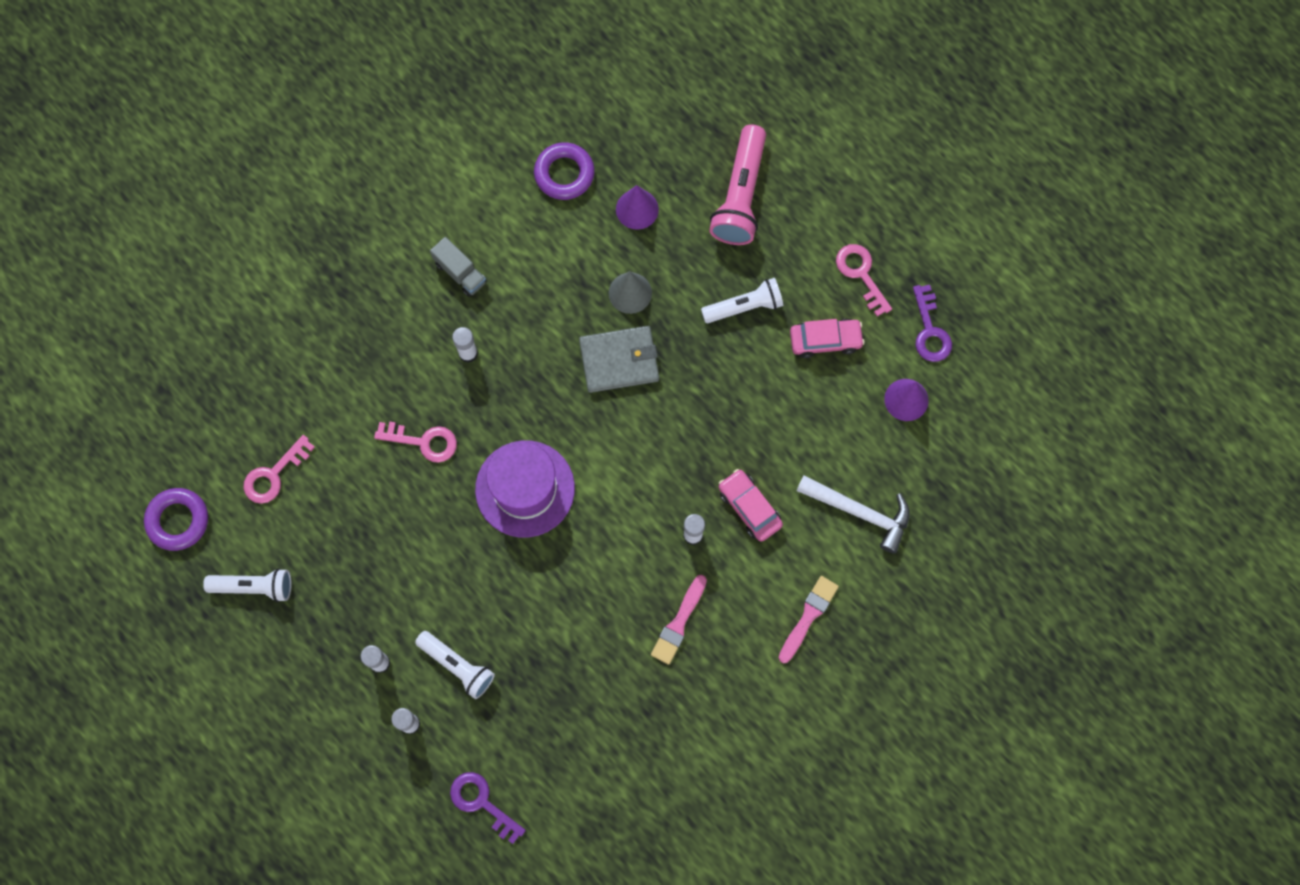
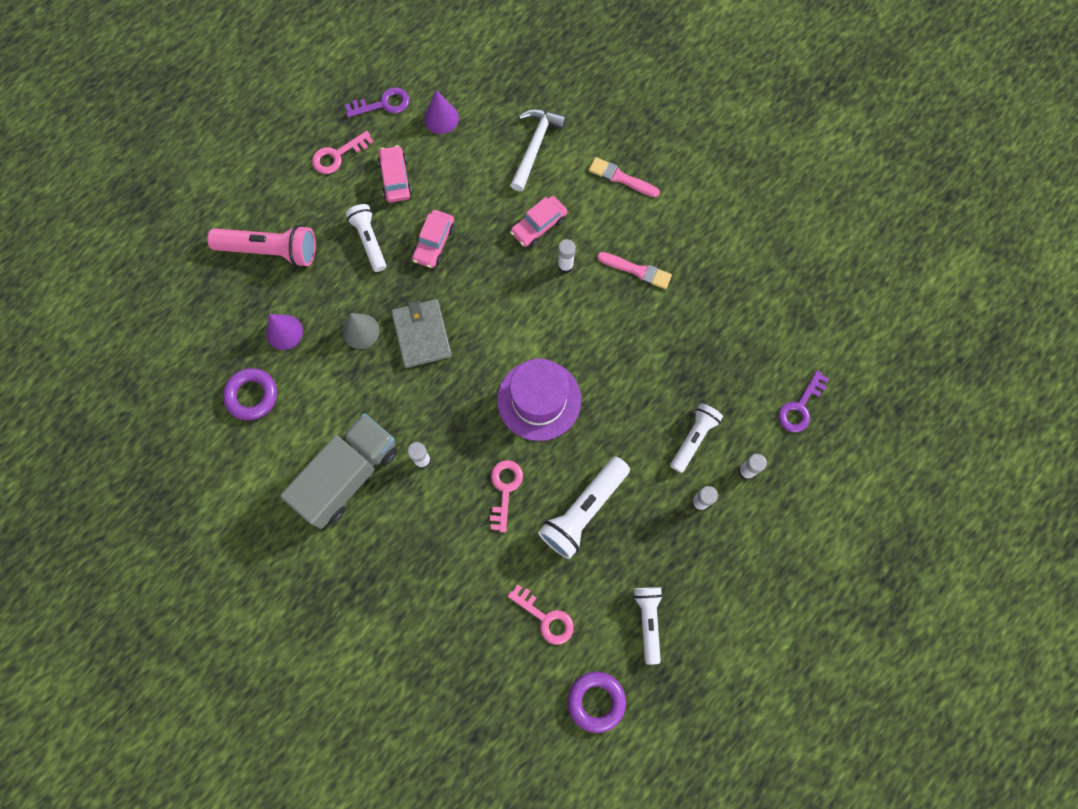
camera: 95 degrees left, 0 degrees up
grey truck [430,237,487,297] -> grey truck [280,413,398,529], size x2.18
none -> pink car [412,210,455,268]
none -> white flashlight [538,457,630,559]

